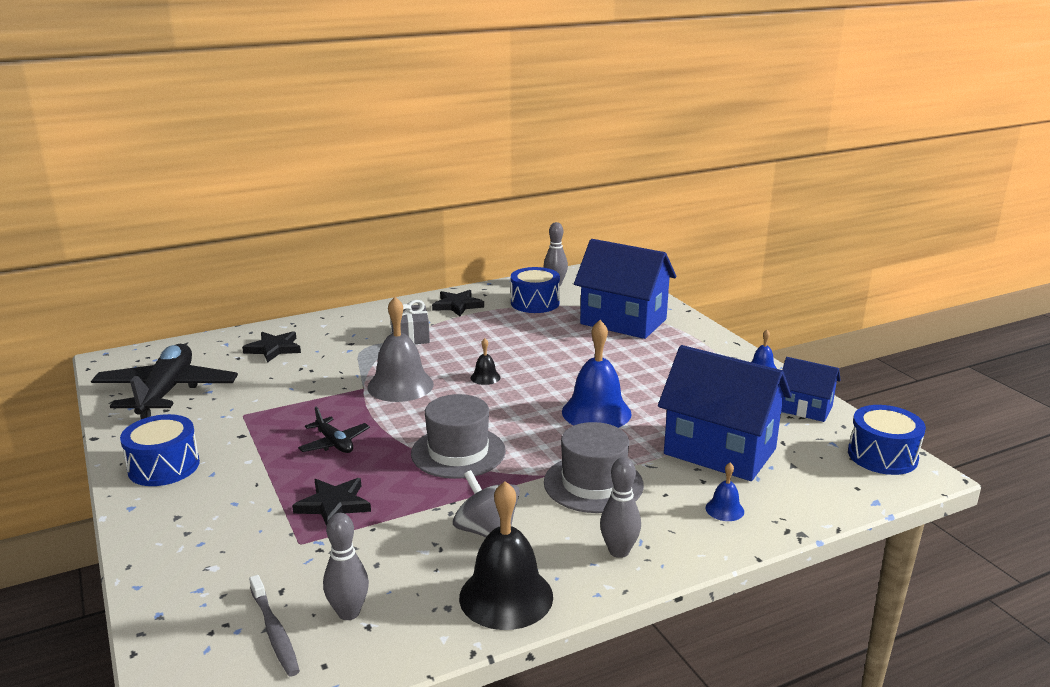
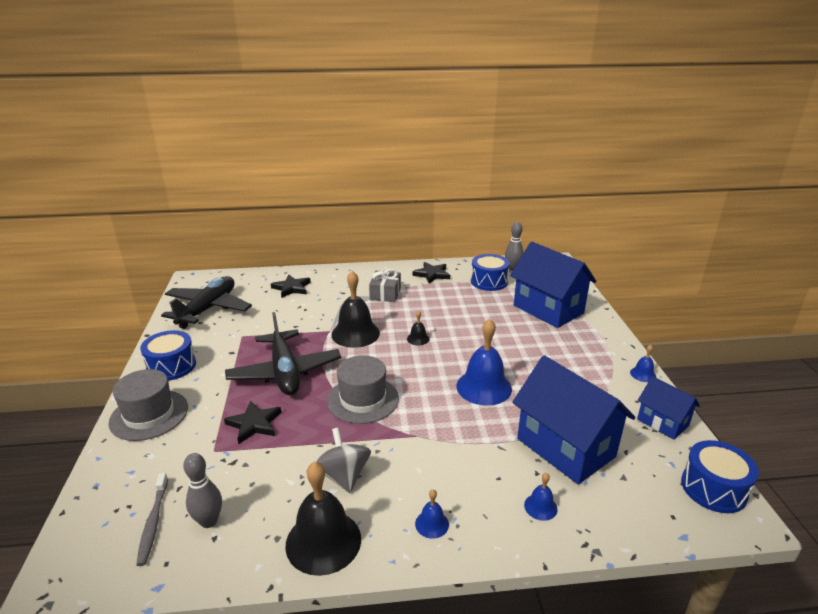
camera: 20 degrees right, 5 degrees up
black plane [298,407,370,453] -> black plane [225,312,341,395], size x2.07
grey bell [367,297,434,402] -> black bell [331,271,380,348]
grey hat [544,422,644,513] -> grey hat moved to [108,369,188,441]
grey bowling pin [600,457,641,558] -> blue bell [415,489,449,539]

